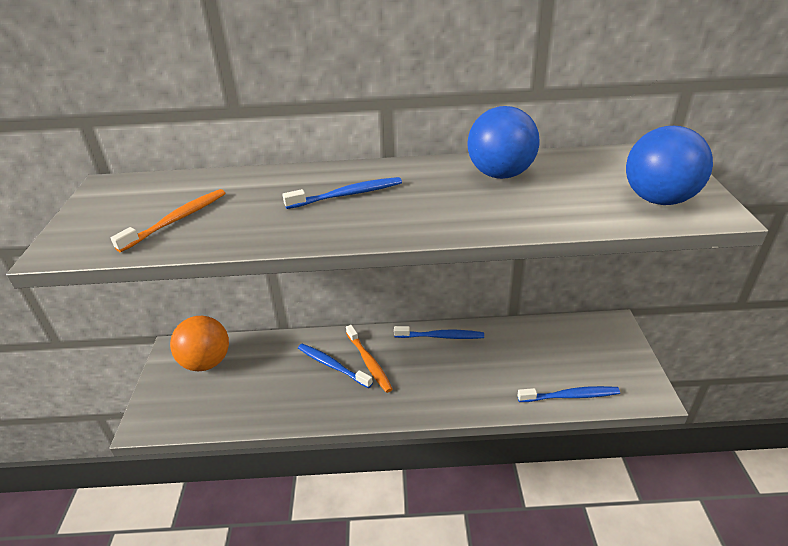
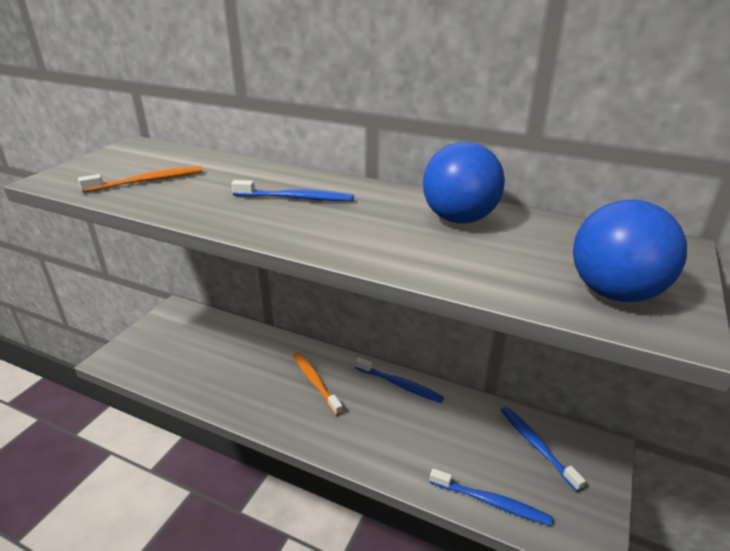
camera: 25 degrees right, 5 degrees down
orange ball [170,316,229,371] -> none
blue toothbrush [298,344,373,388] -> blue toothbrush moved to [501,407,586,492]
orange toothbrush [346,325,393,393] -> orange toothbrush turned 150 degrees clockwise [293,352,343,416]

